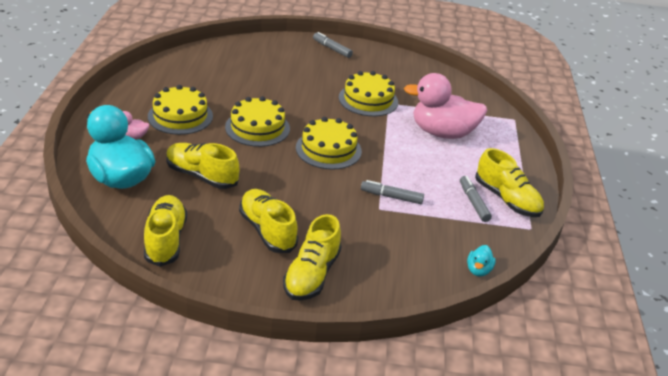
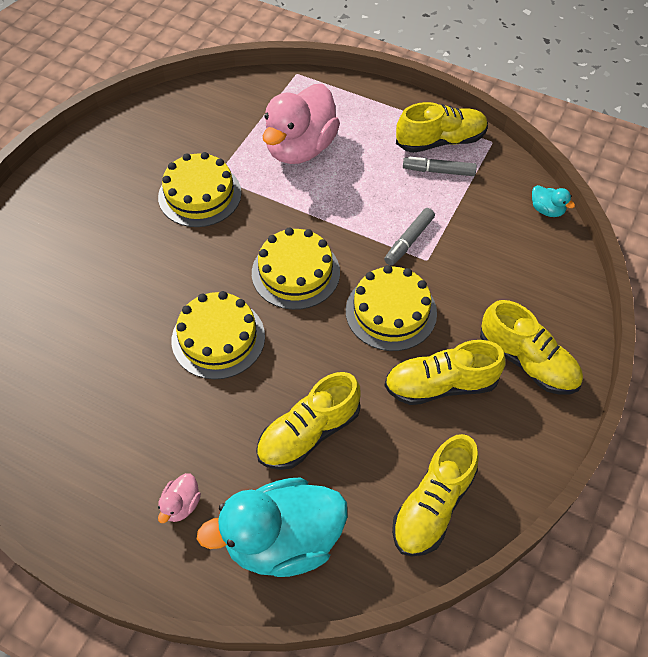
camera: 65 degrees left, 20 degrees up
yellow shoe [144,195,187,267] -> yellow shoe turned 75 degrees counterclockwise [392,434,479,557]
yellow cake [148,85,213,135] -> yellow cake moved to [346,265,437,351]
grey marker [313,32,353,58] -> none

